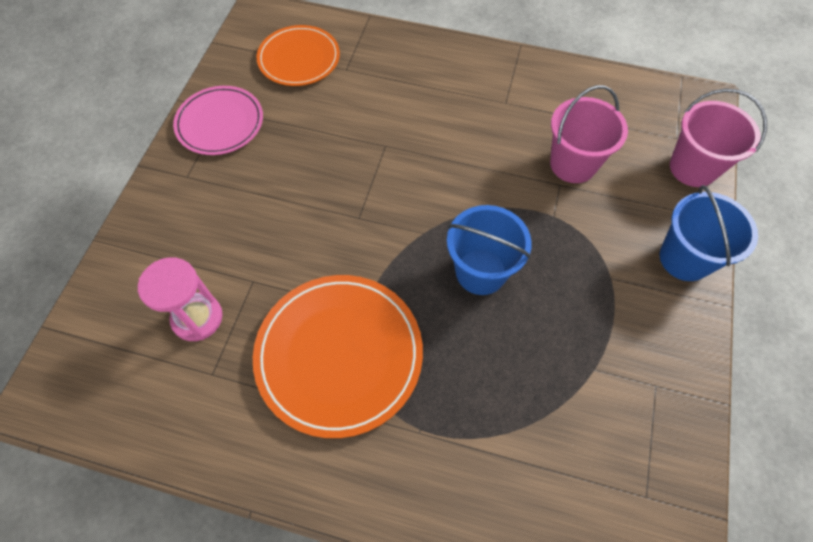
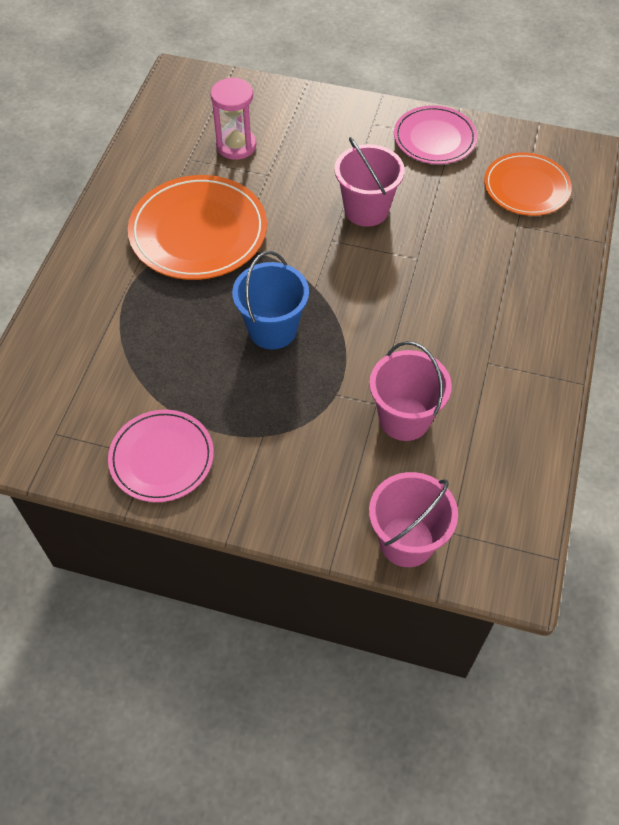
camera: 90 degrees right, 5 degrees down
blue bucket [660,185,758,281] -> none
none -> pink plate [108,410,214,502]
none -> pink bucket [335,137,405,227]

